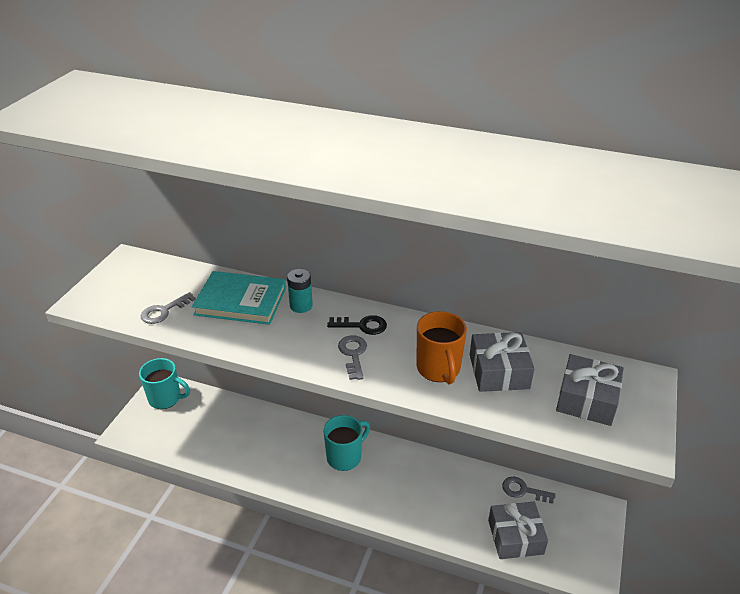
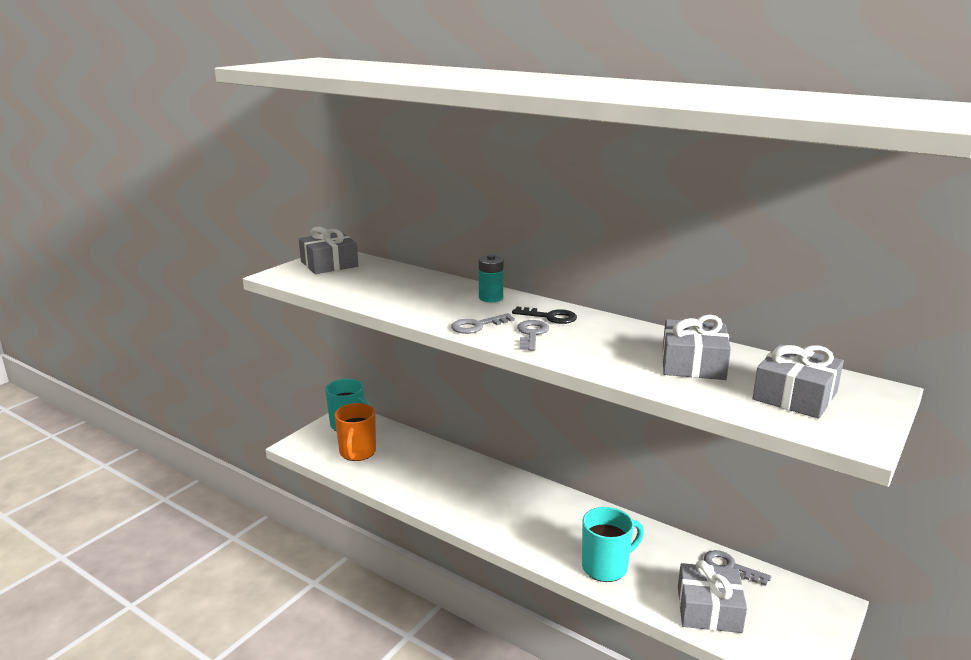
camera: 15 degrees right, 15 degrees down
grey key [141,292,196,324] -> grey key moved to [451,313,515,334]
turquoise book [192,271,286,325] -> none
turquoise mug [323,415,370,471] -> turquoise mug moved to [582,507,644,582]
orange mug [417,311,467,384] -> orange mug moved to [334,403,376,461]
none -> grey gift [299,226,358,274]

